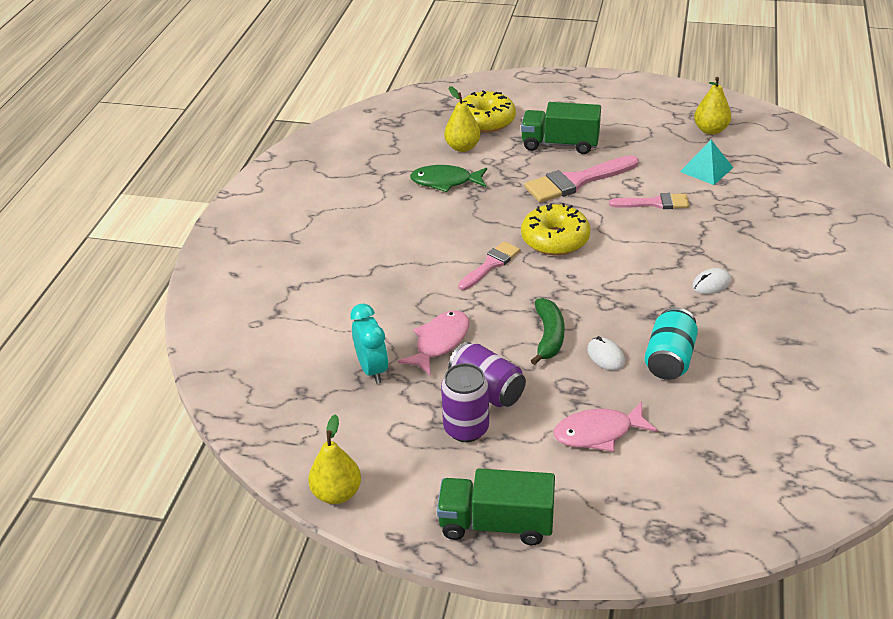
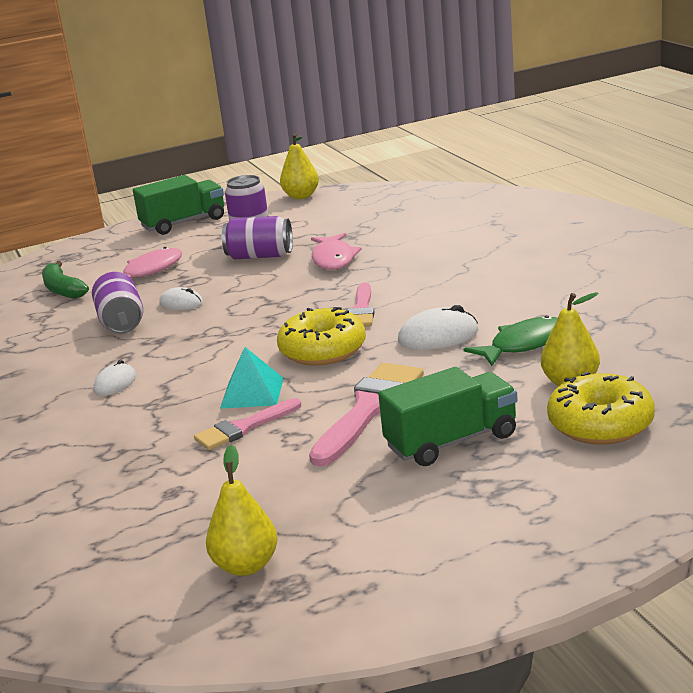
camera: 145 degrees right, 15 degrees down
turquoise clock [350,304,389,384] -> none
green banana [531,298,565,365] -> green banana moved to [42,261,89,299]
turquoise can [645,307,698,380] -> purple can [92,272,143,333]
turquoise pyramid [680,140,733,185] -> turquoise pyramid moved to [220,347,284,409]
none -> white mouse [398,305,479,350]

